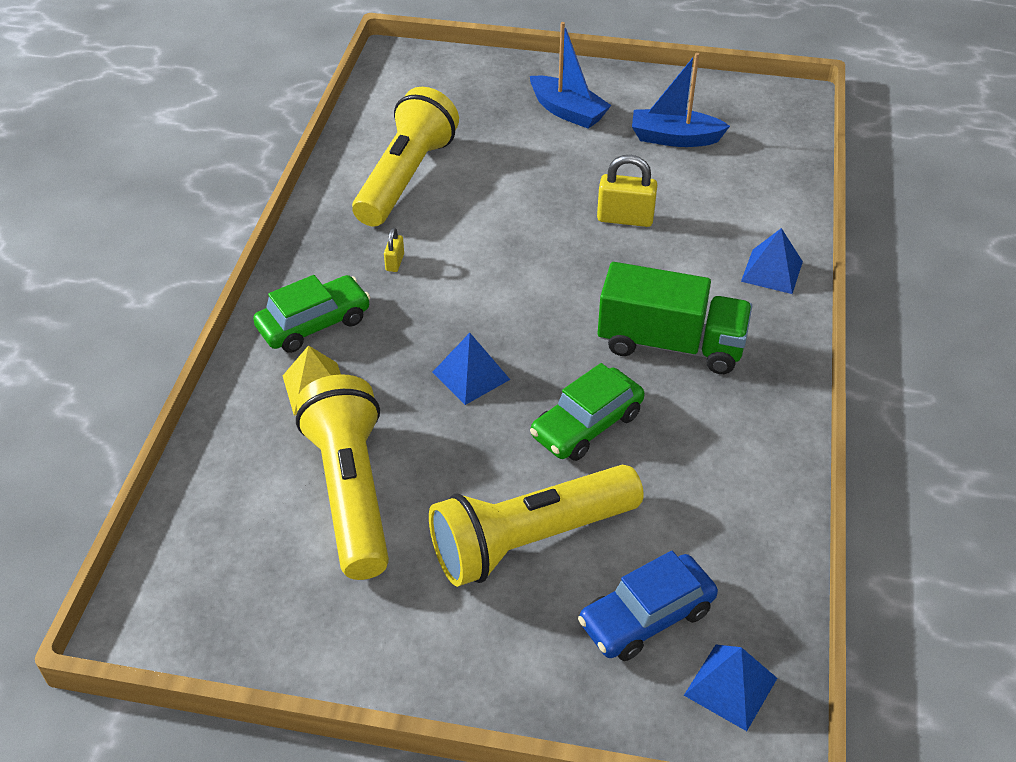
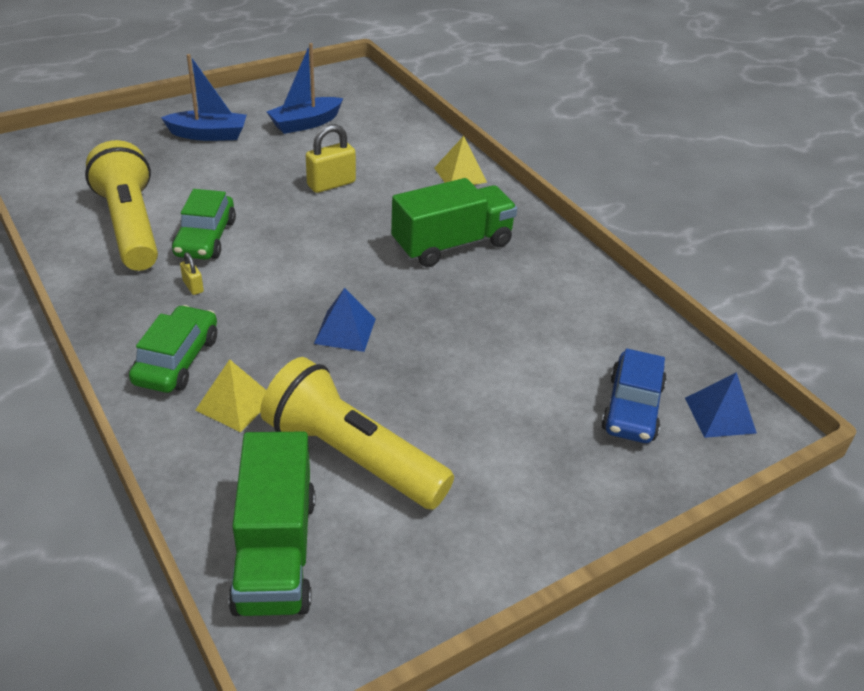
camera: 45 degrees left, 5 degrees down
yellow flashlight [429,465,644,587] -> none
green car [530,363,645,461] -> green car moved to [172,189,236,260]
blue pyramid [741,228,803,294] -> yellow pyramid [434,136,487,185]
none -> green truck [228,432,315,616]

